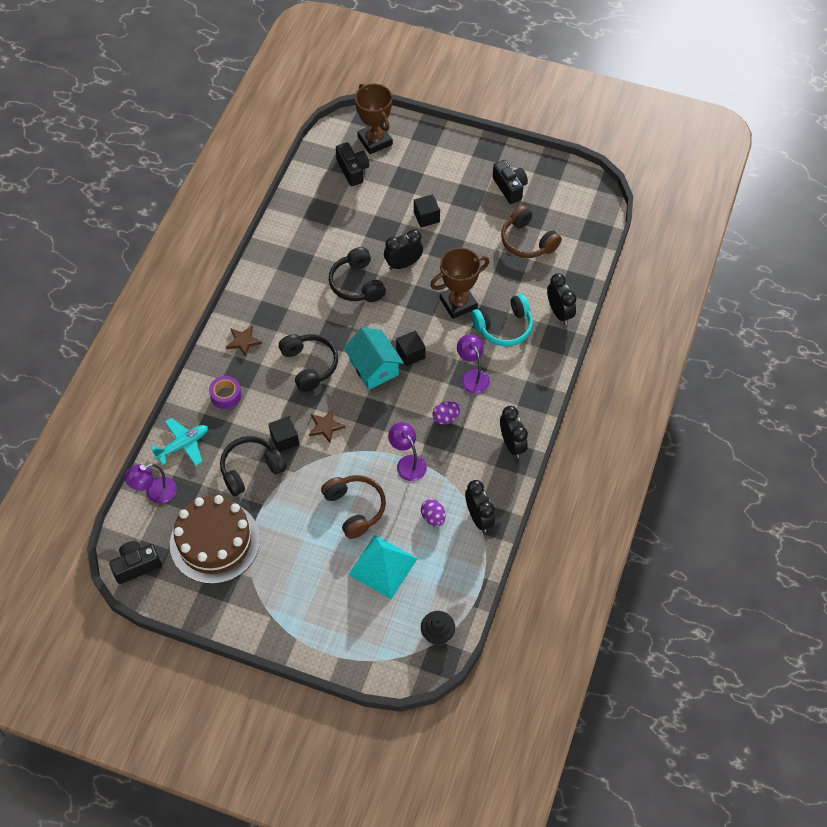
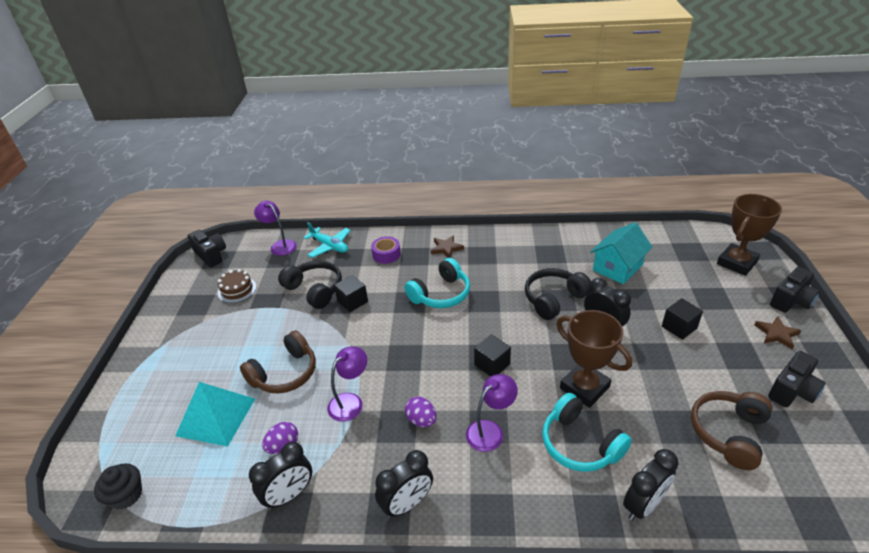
camera: 75 degrees right, 20 degrees down
brown cake [170,495,260,584] -> brown cake [218,269,257,303], size x0.46
black headphones [279,334,338,392] -> turquoise headphones [405,258,470,308]
brown star [309,409,345,443] -> brown star moved to [754,316,802,349]
black camera [336,142,369,186] -> black camera moved to [770,267,820,313]
turquoise house [344,327,404,390] -> turquoise house moved to [590,222,653,284]

